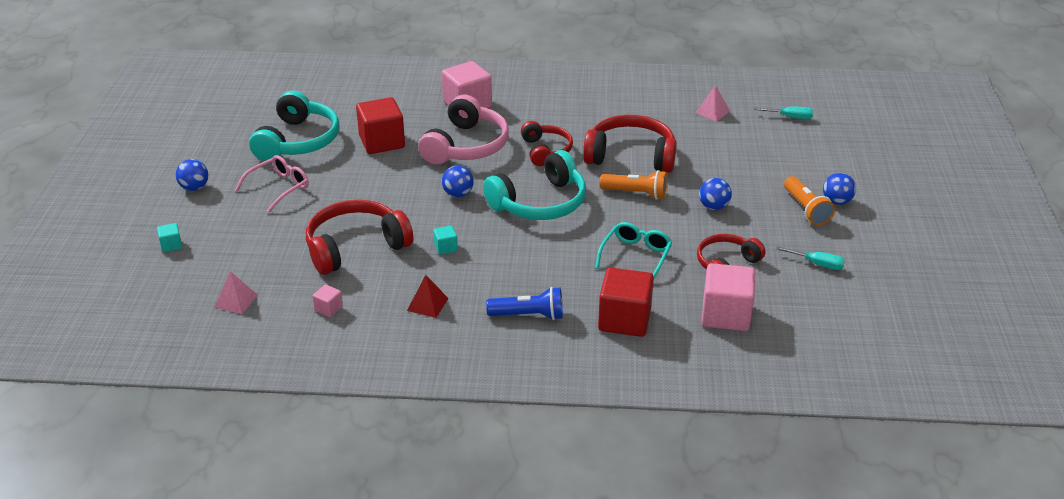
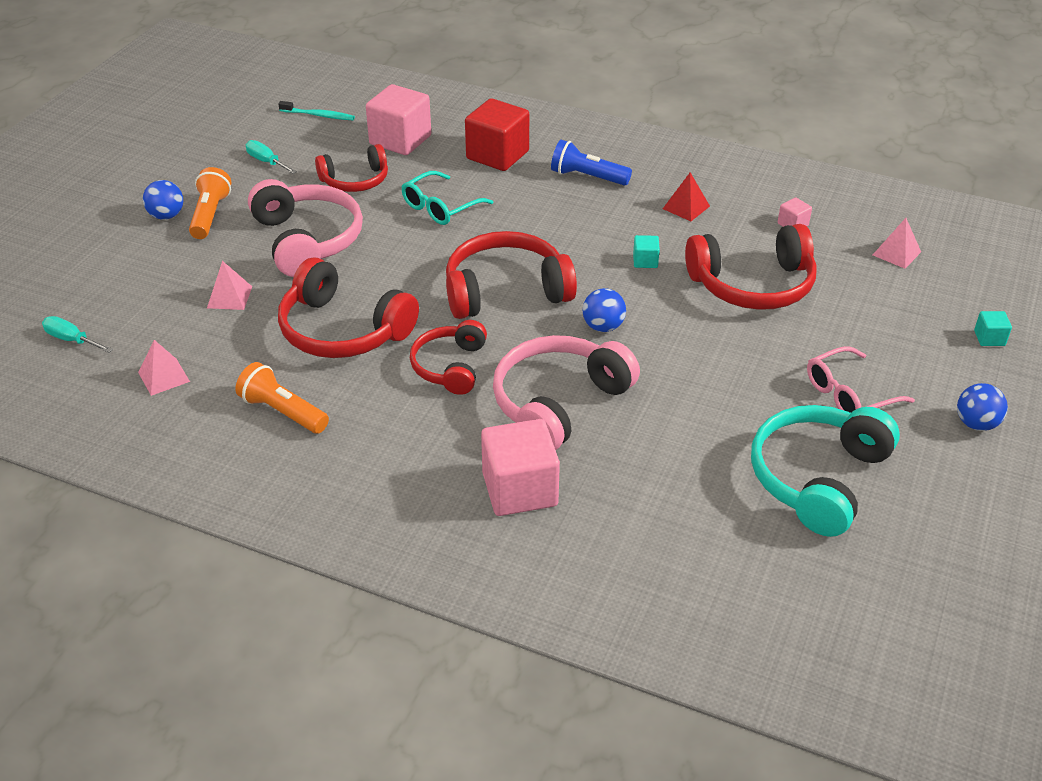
camera: 160 degrees left, 5 degrees up
red cube [356,97,405,154] -> none
turquoise headphones [483,150,586,220] -> red headphones [446,231,577,319]
orange flashlight [600,170,668,200] -> orange flashlight moved to [235,362,329,434]
blue ball [699,178,732,210] -> pink headphones [248,179,363,277]
none -> pink pyramid [207,261,252,310]
none -> turquoise toothbrush [278,101,355,120]

